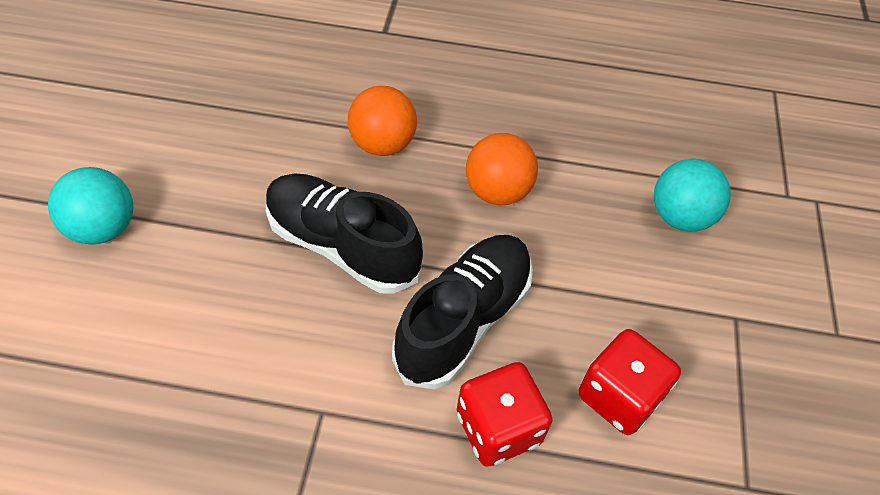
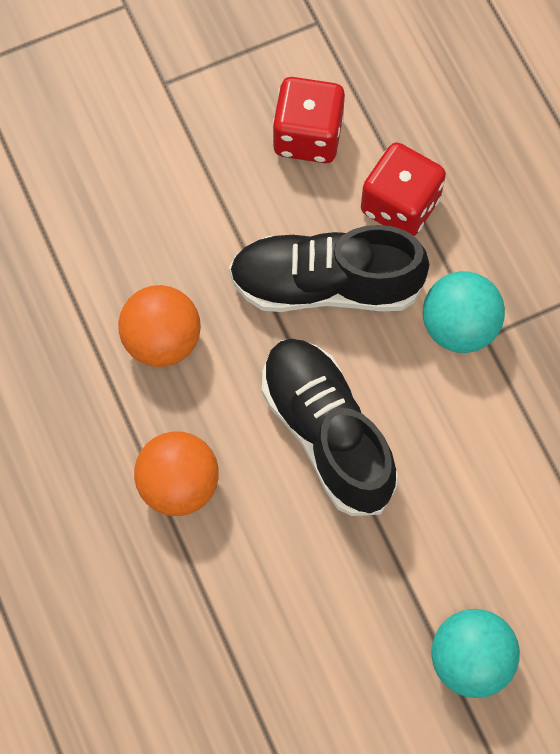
camera: 120 degrees left, 15 degrees up
black shoe [266,173,423,294] -> black shoe turned 150 degrees clockwise [262,339,397,516]
turquoise ball [654,158,731,232] -> turquoise ball moved to [423,271,505,353]

